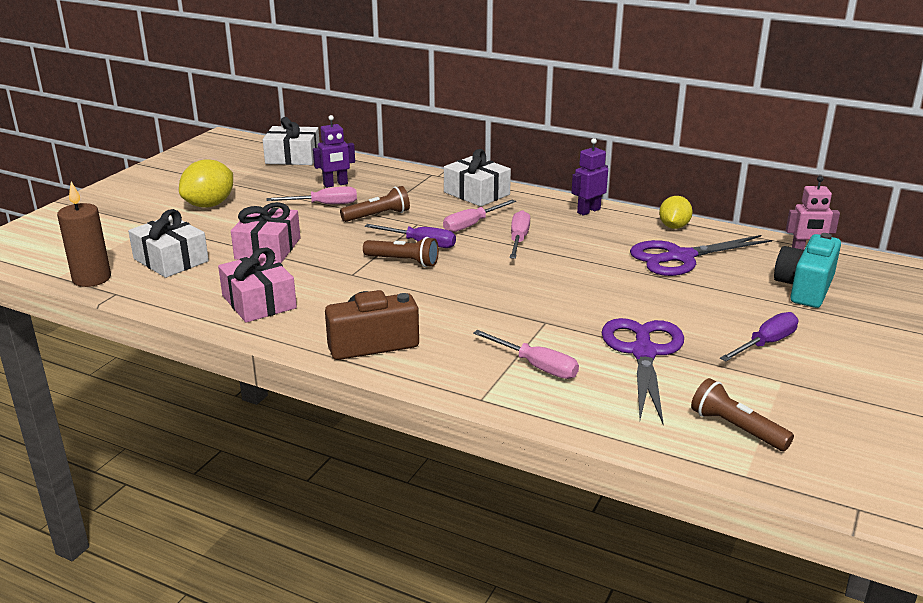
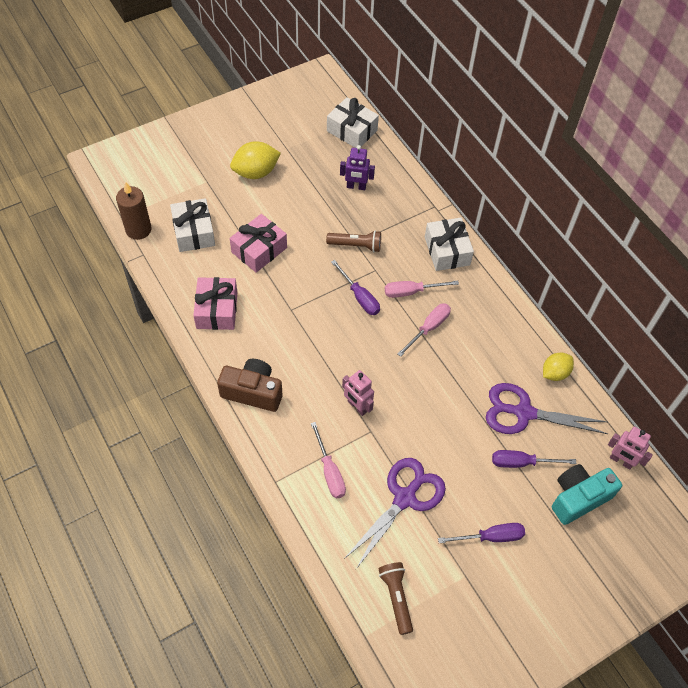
camera: 30 degrees right, 30 degrees up
pink screwdriver [266,187,357,204] -> none
brown flashlight [363,237,439,267] -> none
purple robot [571,138,608,216] -> none
none -> pink robot [342,370,374,416]
none -> purple screwdriver [492,450,576,468]

